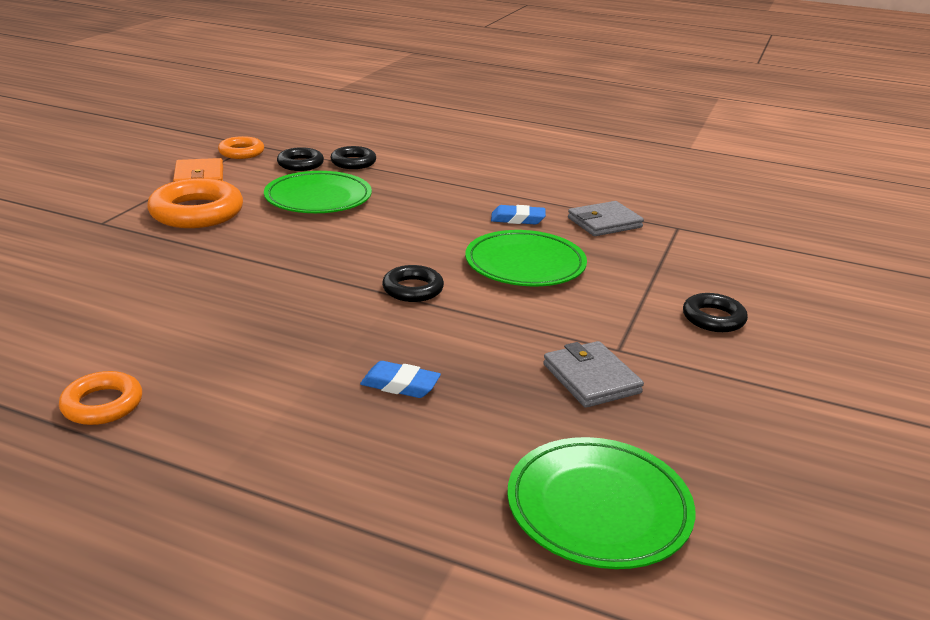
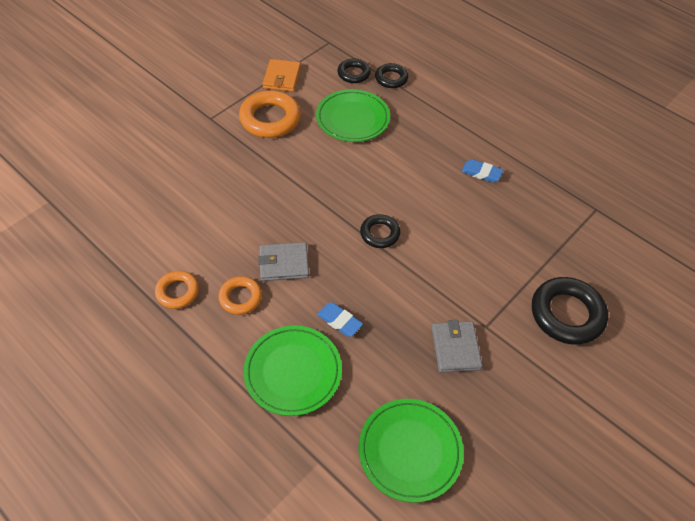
camera: 20 degrees right, 25 degrees up
orange ring [218,136,264,159] -> orange ring moved to [218,276,262,315]
green plate [465,230,587,286] -> green plate moved to [243,325,342,416]
grey wallet [568,201,644,236] -> grey wallet moved to [258,242,309,281]
black ring [683,293,748,332] -> black ring [532,277,608,345], size x1.73

